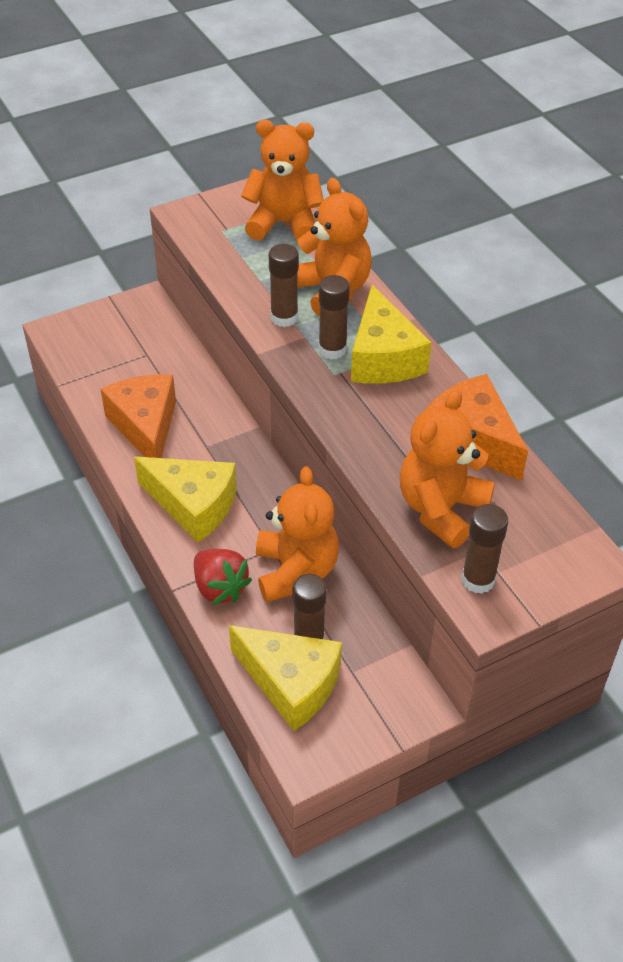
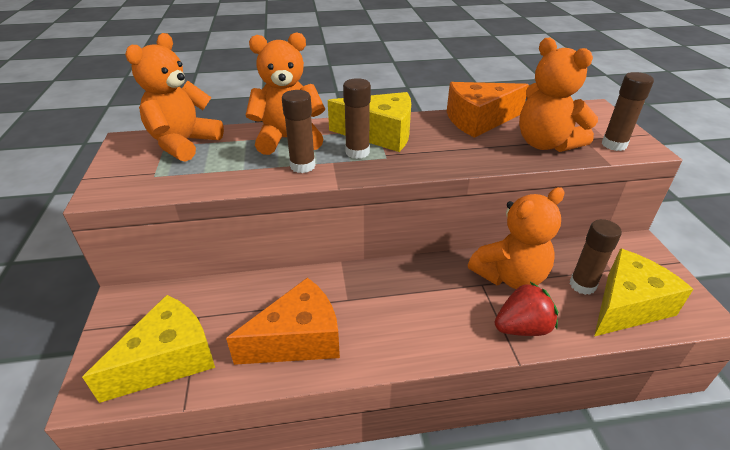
camera: 70 degrees left, 10 degrees down
orange cheese [100,374,176,458] -> orange cheese turned 150 degrees clockwise [226,277,340,365]
yellow cheese [134,457,237,543] -> yellow cheese moved to [82,295,215,403]
orange teddy bear [256,466,339,602] -> orange teddy bear turned 135 degrees clockwise [468,187,564,289]

